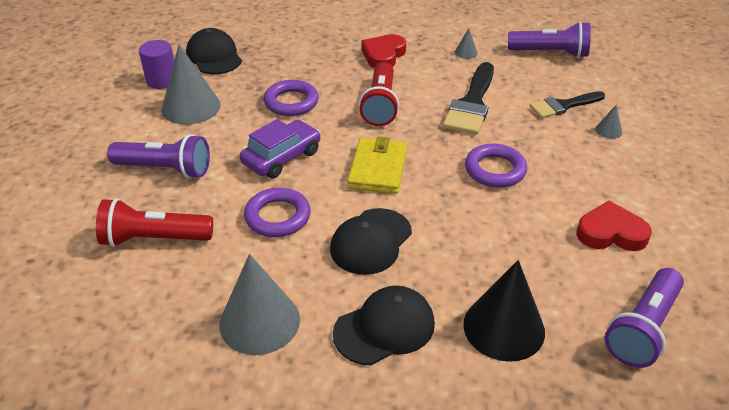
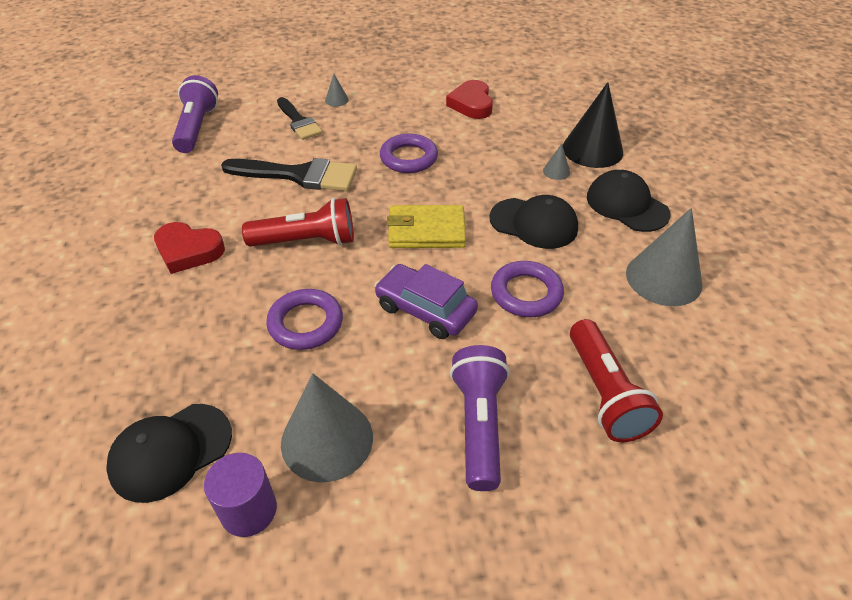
camera: 100 degrees left, 5 degrees up
grey cone [455,28,478,59] -> grey cone moved to [543,144,570,180]
purple flashlight [605,268,684,368] -> none

